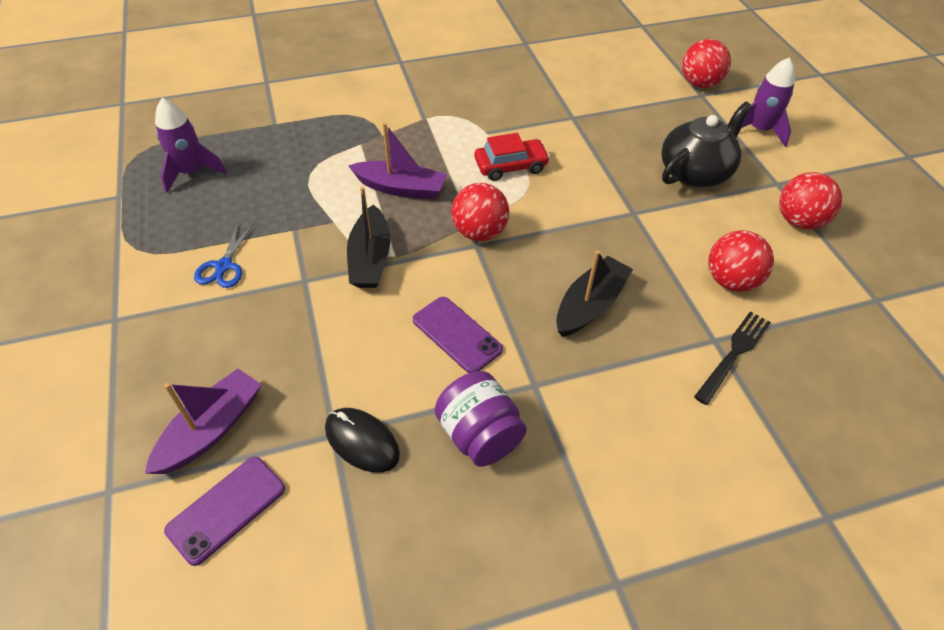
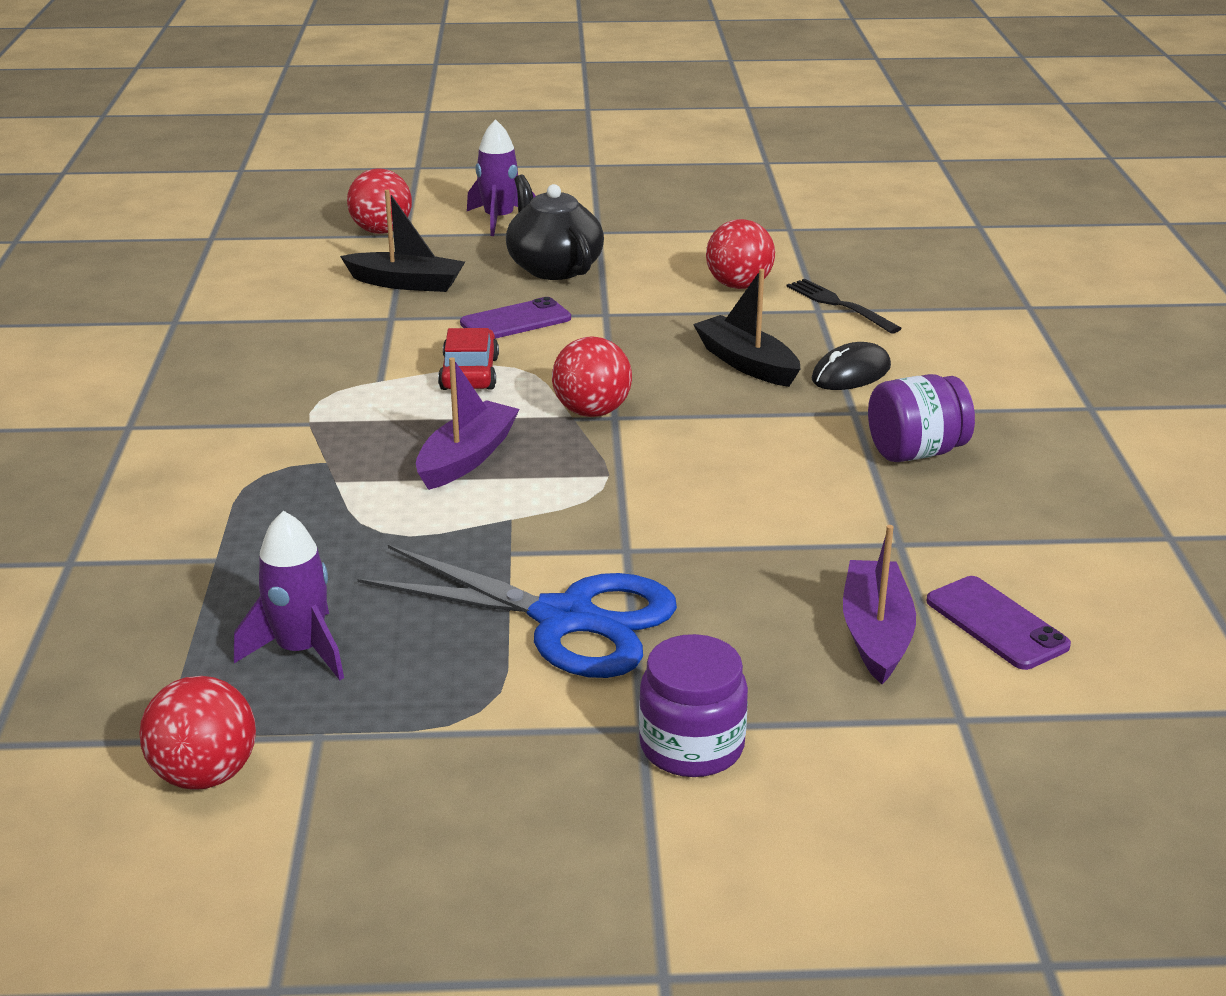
camera: 75 degrees left, 20 degrees down
purple boat [145,369,262,474] -> purple boat turned 45 degrees clockwise [843,525,916,684]
blue scissors [194,222,254,288] -> blue scissors [357,545,677,678], size x2.17
black mouse [325,408,400,473] -> black mouse moved to [811,342,891,390]
black boat [347,187,390,288] -> black boat moved to [340,190,465,292]
purple phone [413,297,503,373] -> purple phone moved to [460,297,571,339]
red ball [779,172,842,229] -> red ball moved to [139,676,256,790]
none -> purple jar [639,634,748,777]

